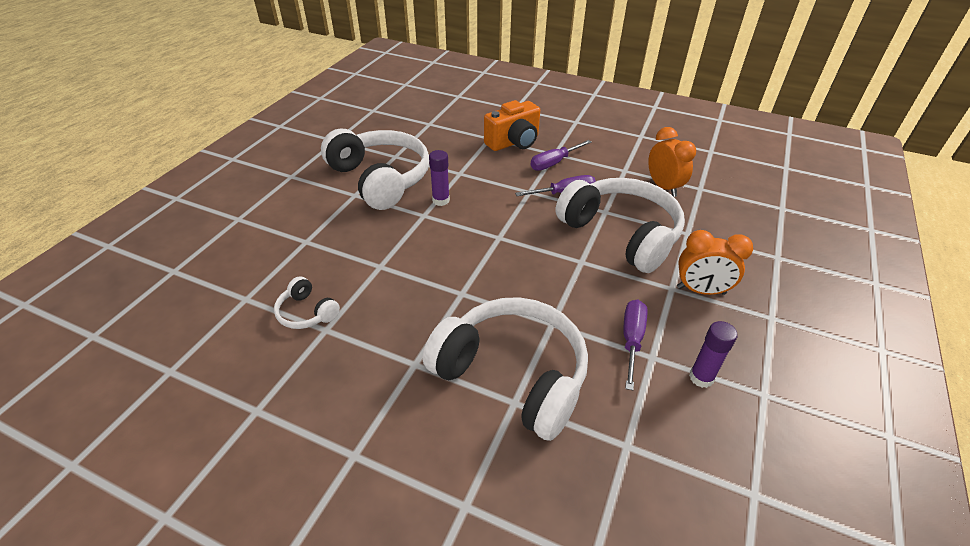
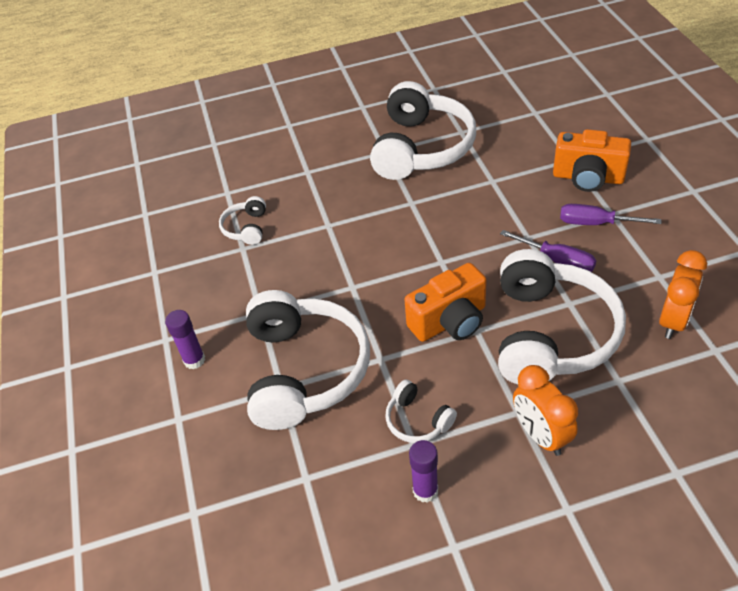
camera: 55 degrees right, 5 degrees up
purple glue stick [429,150,450,206] -> purple glue stick moved to [165,310,205,369]
purple screwdriver [623,300,647,390] -> white headphones [385,379,457,443]
none -> orange camera [405,263,487,342]

